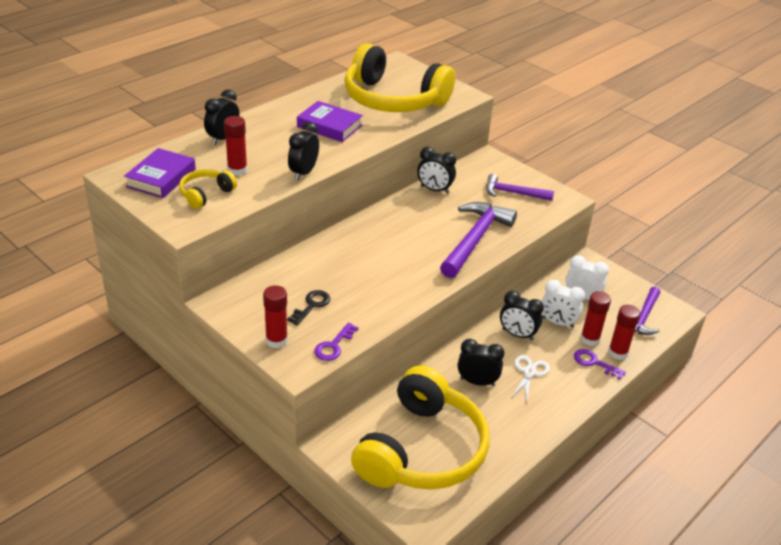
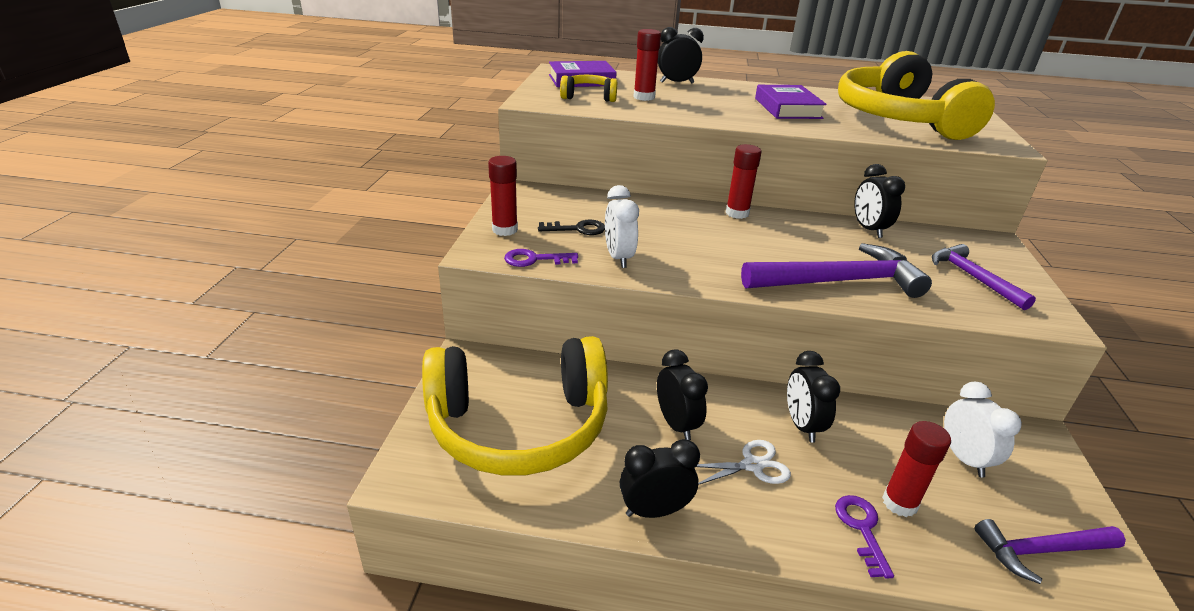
camera: 55 degrees right, 5 degrees down
black clock [288,122,319,180] -> black clock moved to [620,439,700,518]
white clock [541,280,585,328] -> white clock moved to [605,185,639,268]
red glue stick [608,305,640,360] -> red glue stick moved to [726,144,761,219]

